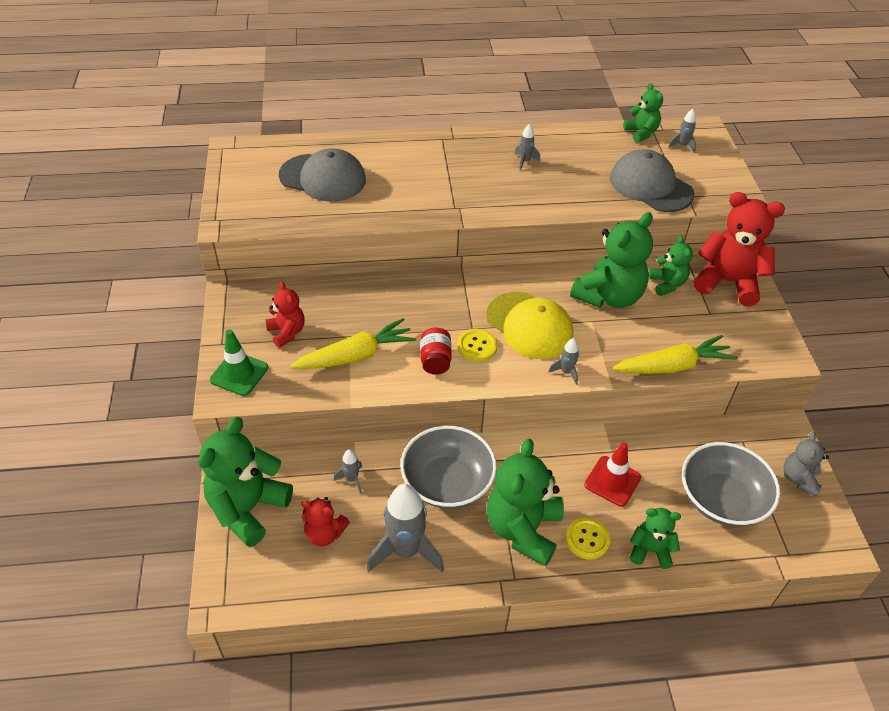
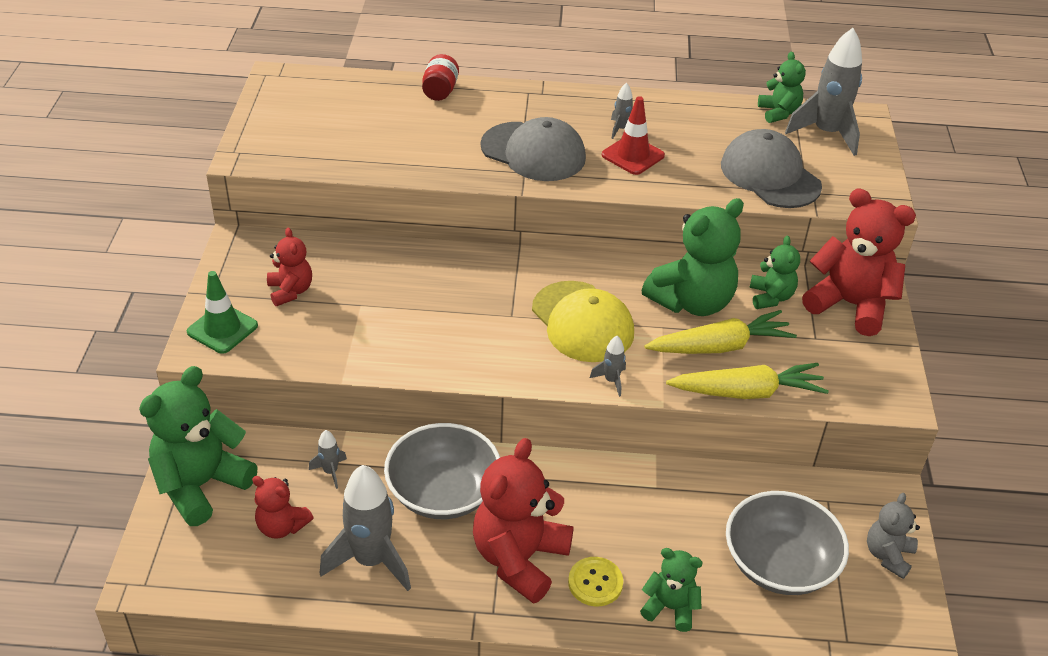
camera: 10 degrees right, 5 degrees down
grey cap [279,148,366,202] -> grey cap moved to [480,117,586,181]
yellow carrot [290,318,416,369] -> yellow carrot moved to [644,310,797,354]
red jar [420,328,452,374] -> red jar moved to [422,54,459,101]
yellow button [457,329,498,362] -> none
green teddy bear [487,438,564,566] -> red teddy bear [473,438,574,604]
red traffic cone [584,442,641,507] -> red traffic cone moved to [602,96,665,175]
grey rocket [668,109,696,153] -> grey rocket [785,28,862,156], size x2.19

